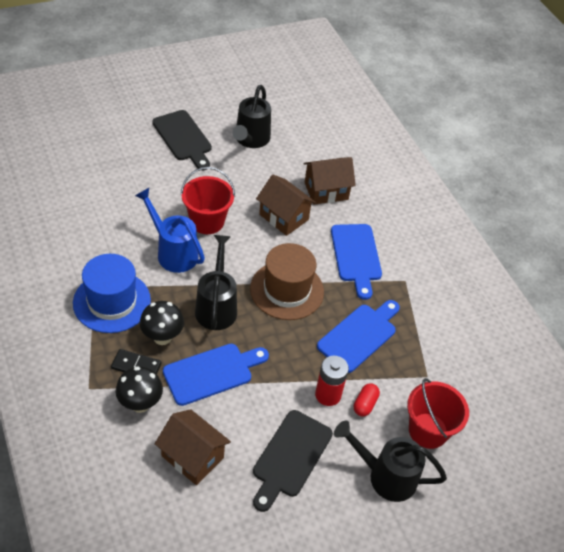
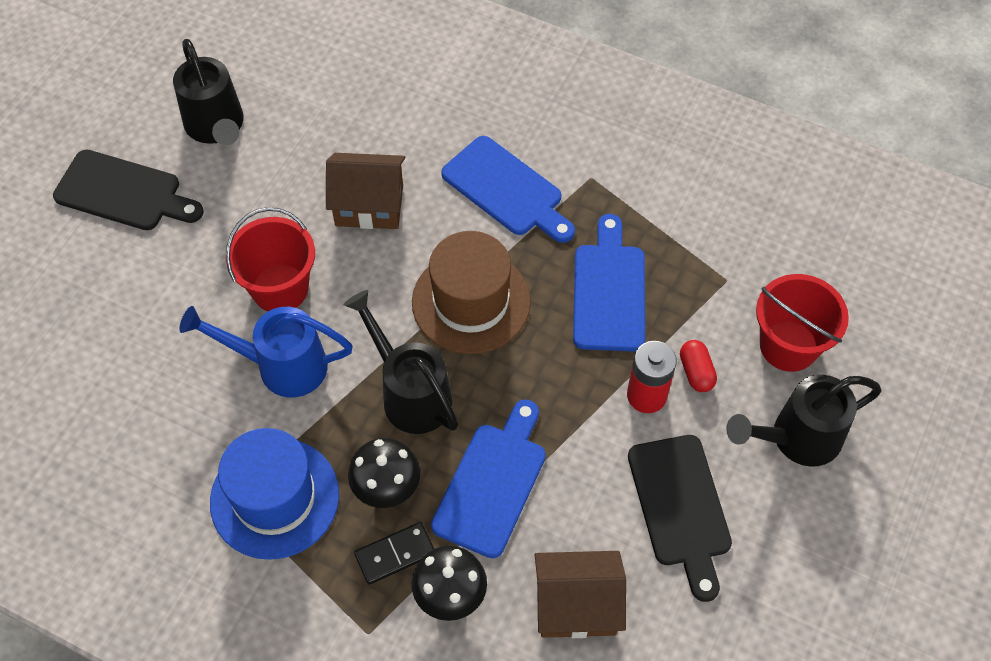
camera: 35 degrees left, 10 degrees up
brown house [304,157,356,205] -> none

